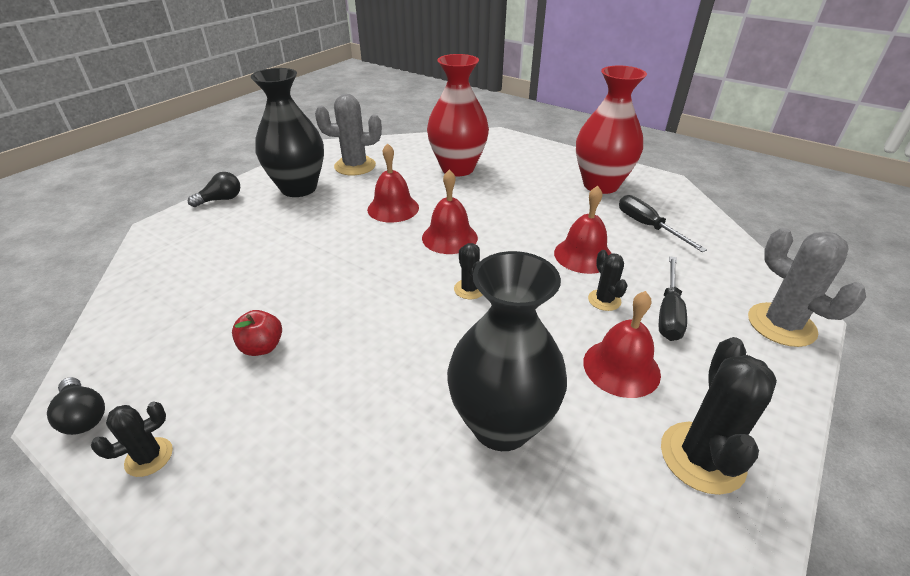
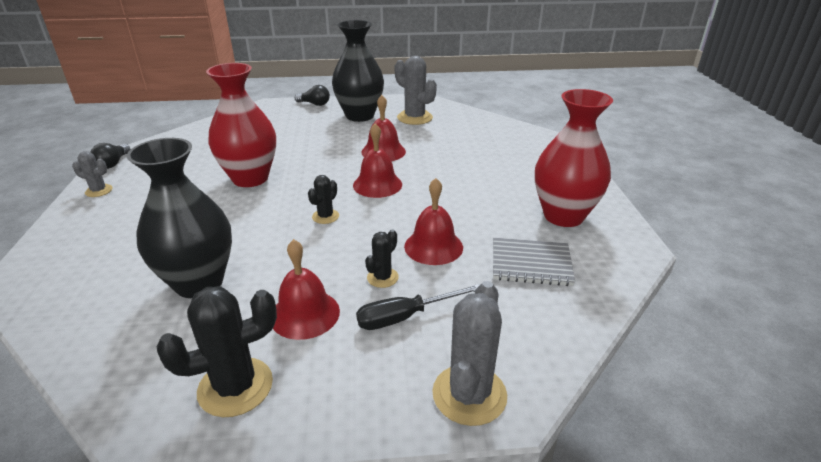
camera: 50 degrees right, 5 degrees down
black cactus [91,401,173,477] -> grey cactus [72,151,113,197]
red apple [232,310,282,356] -> none
red vase [427,54,489,176] -> red vase moved to [206,63,276,187]
black screwdriver [619,195,707,252] -> grey notebook [493,238,575,286]

